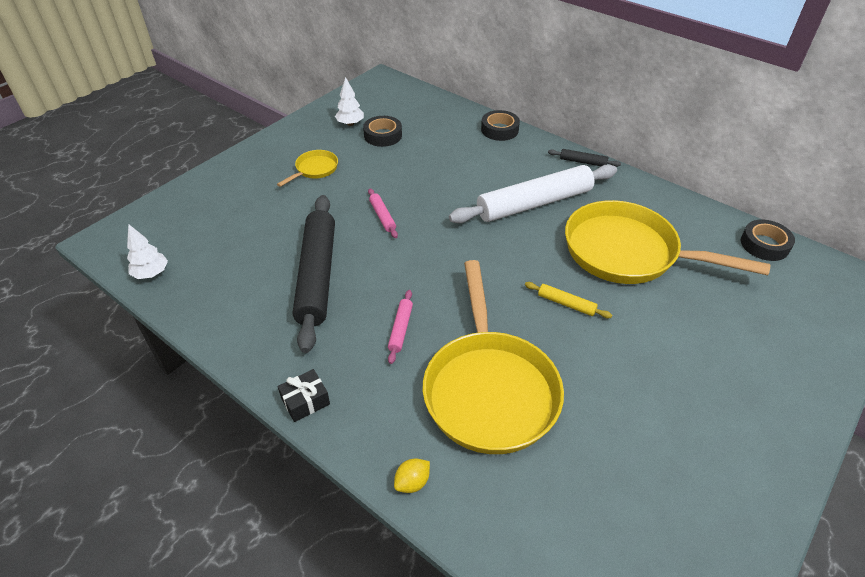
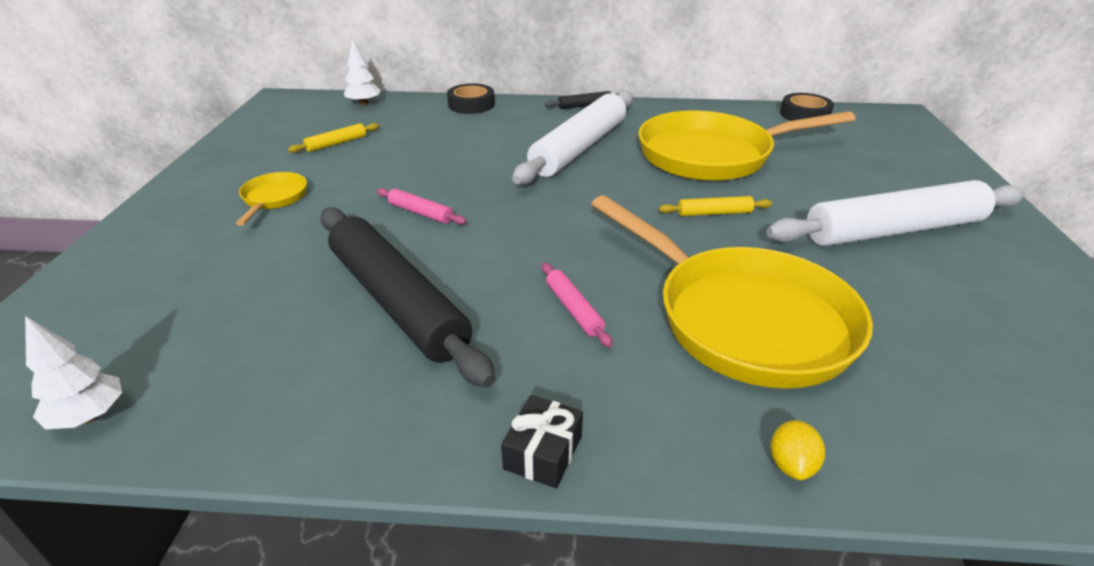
camera: 35 degrees left, 10 degrees down
white tree [335,77,364,126] -> white tree moved to [344,39,381,106]
black tape [363,116,402,147] -> yellow rolling pin [288,123,379,153]
none -> white rolling pin [767,180,1025,246]

